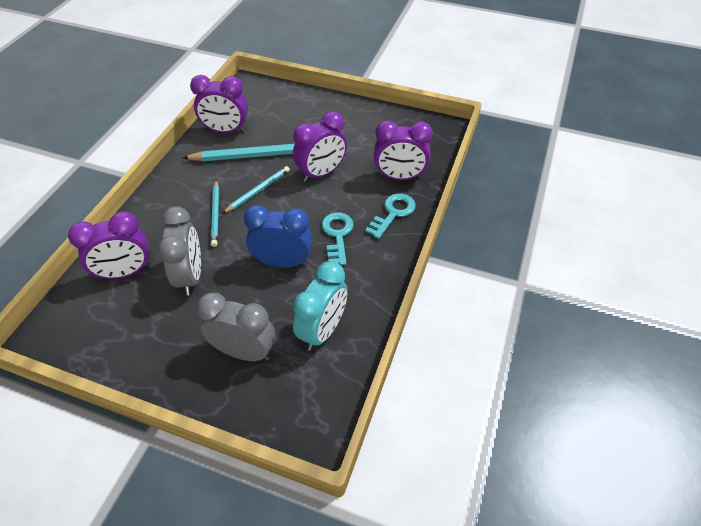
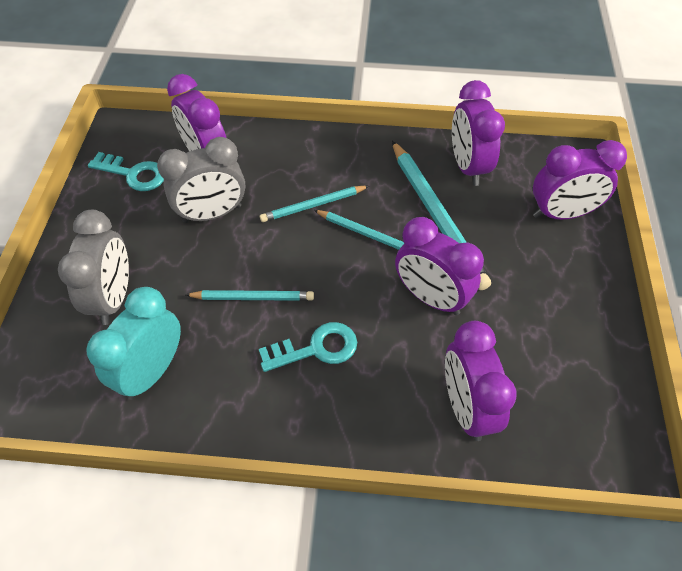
camera: 75 degrees right, 5 degrees up
blue clock [244,205,312,268] -> turquoise pencil [186,290,314,301]
turquoise clock [293,261,348,351] -> turquoise clock turned 105 degrees clockwise [86,287,181,400]
turquoise key [365,193,416,239] -> turquoise key moved to [88,152,164,191]
none -> purple clock [533,140,627,220]

